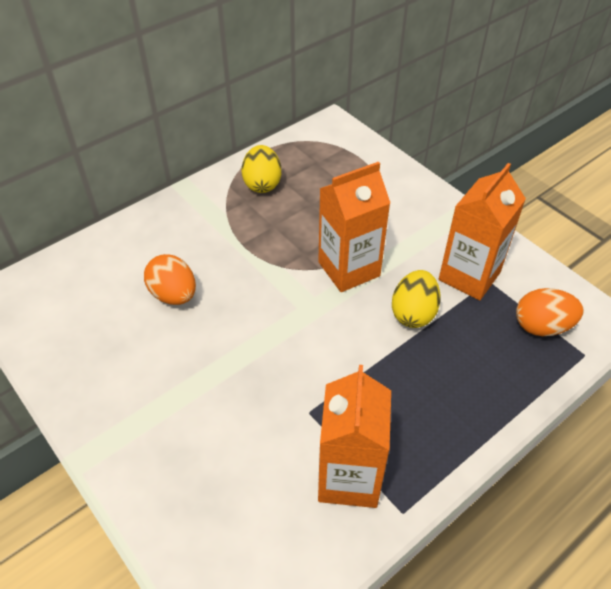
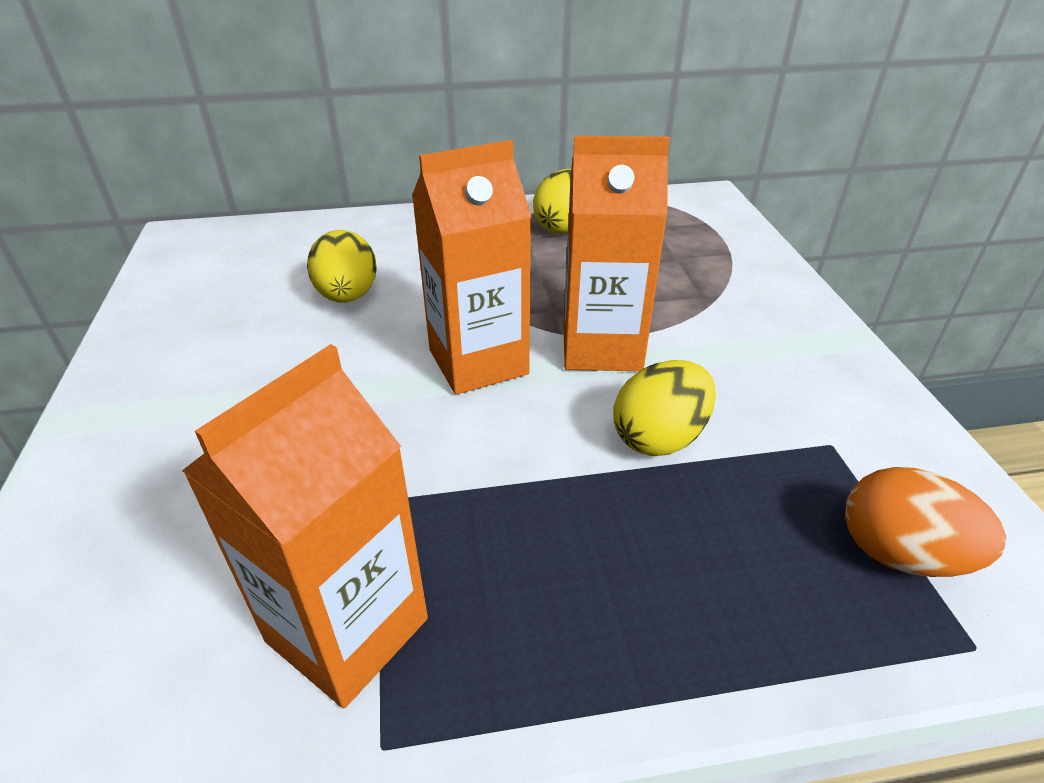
camera: 30 degrees right, 10 degrees down
orange egg [144,254,196,305] -> yellow egg [307,230,377,303]
orange carton [439,163,526,301] -> orange carton moved to [412,140,532,395]

